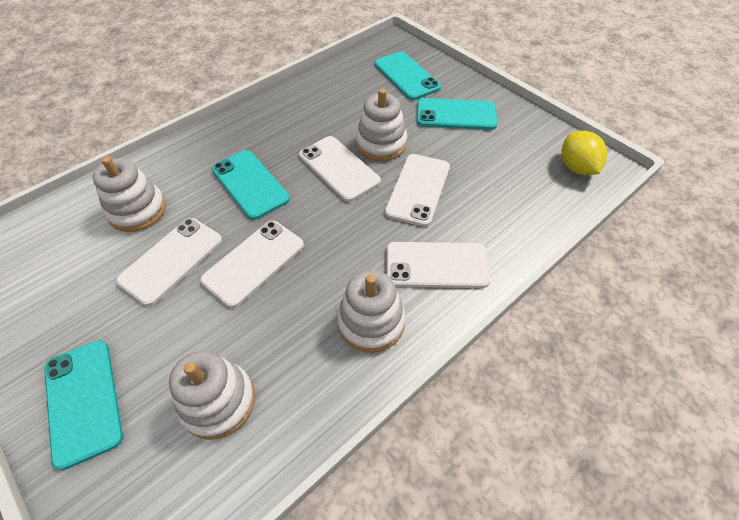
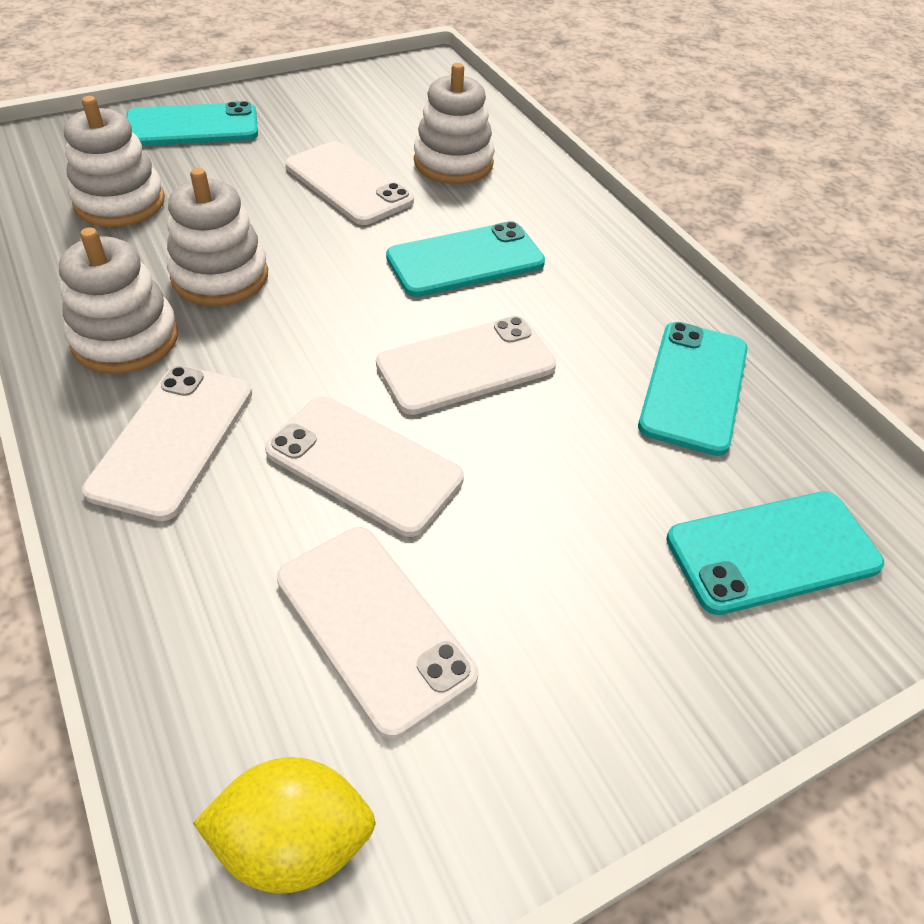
camera: 100 degrees right, 5 degrees down
white phone [200,221,304,308] -> white phone moved to [277,527,478,739]
white stacking toy [356,89,407,161] -> white stacking toy moved to [167,168,268,306]
turquoise phone [417,98,497,130] -> turquoise phone moved to [638,322,748,456]

